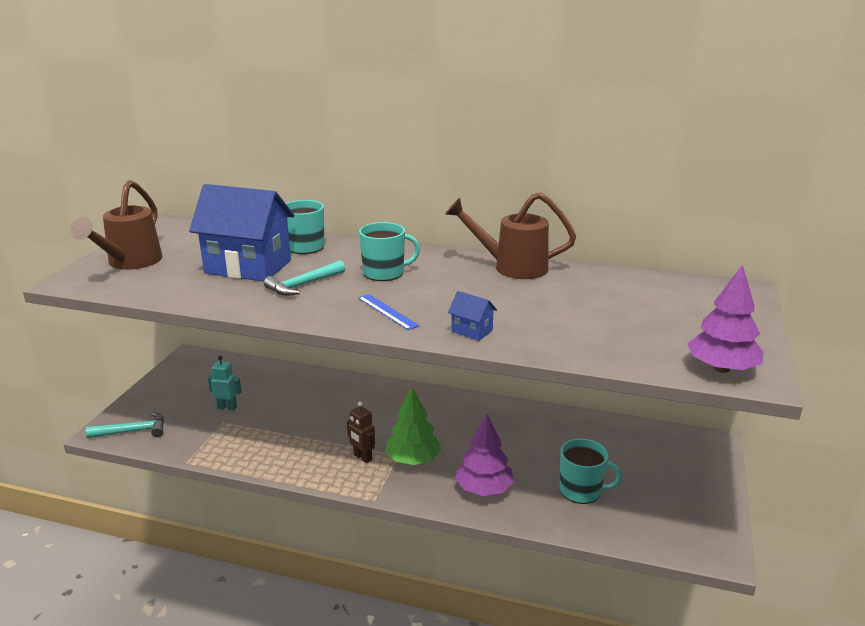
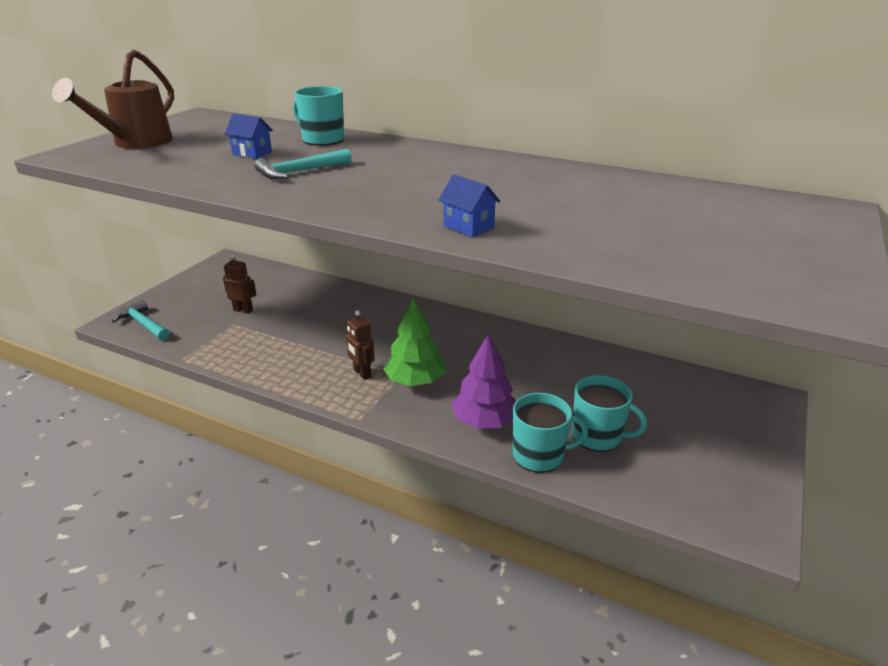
camera: 10 degrees right, 5 degrees up
turquoise hammer [85,412,164,438] -> turquoise hammer turned 135 degrees counterclockwise [112,300,170,341]
blue house [189,184,294,281] -> blue house [225,114,273,159], size x0.41
turquoise robot [208,356,242,410] -> brown robot [223,254,256,314]
blue ruler [358,294,420,330] -> none
turquoise mug [359,222,420,281] -> turquoise mug moved to [513,393,588,473]
brown watering can [445,193,576,279] -> none
purple tree [687,265,763,373] -> none

